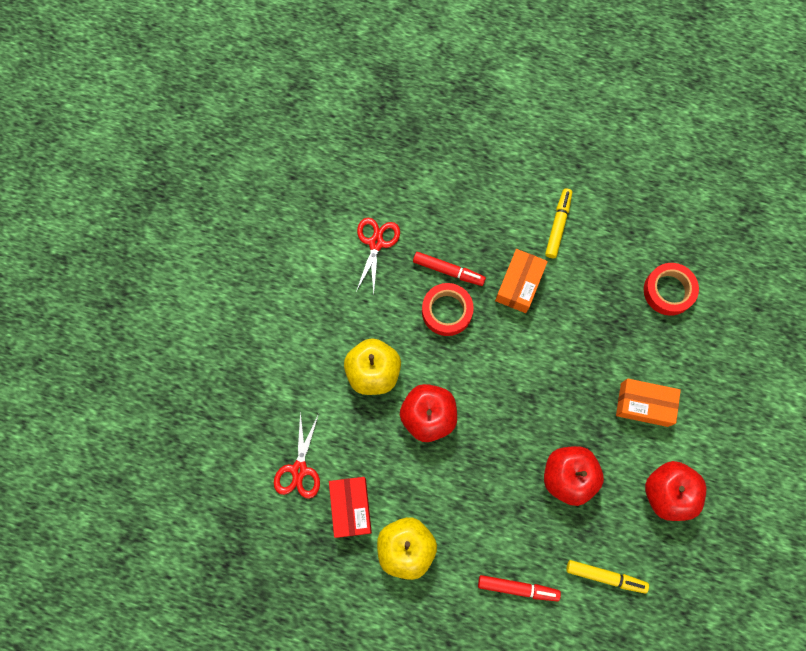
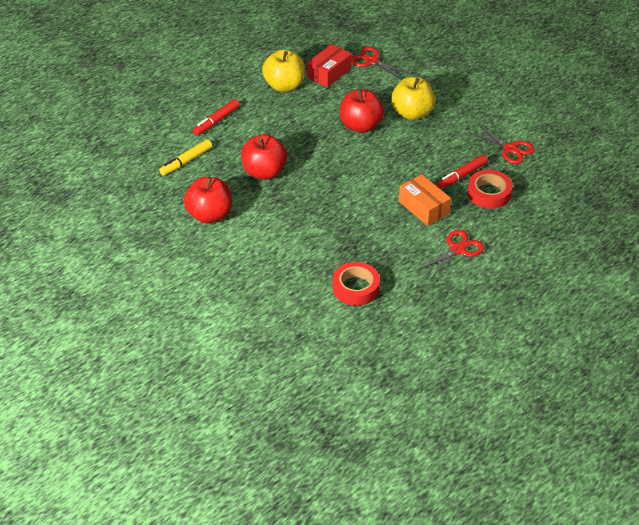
camera: 120 degrees right, 30 degrees down
red box [329,477,372,538] -> red box turned 75 degrees counterclockwise [307,44,352,87]
red tape [422,283,474,336] -> red tape moved to [468,170,513,209]
yellow marker [545,189,572,258] -> red scissors [420,230,484,279]
orange box [616,379,681,427] -> none

